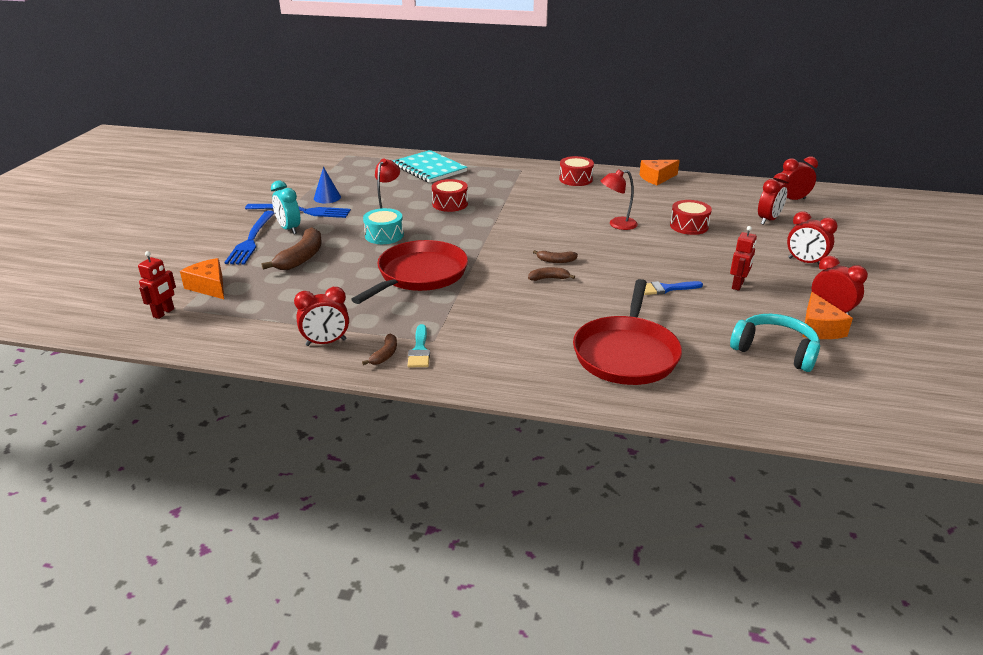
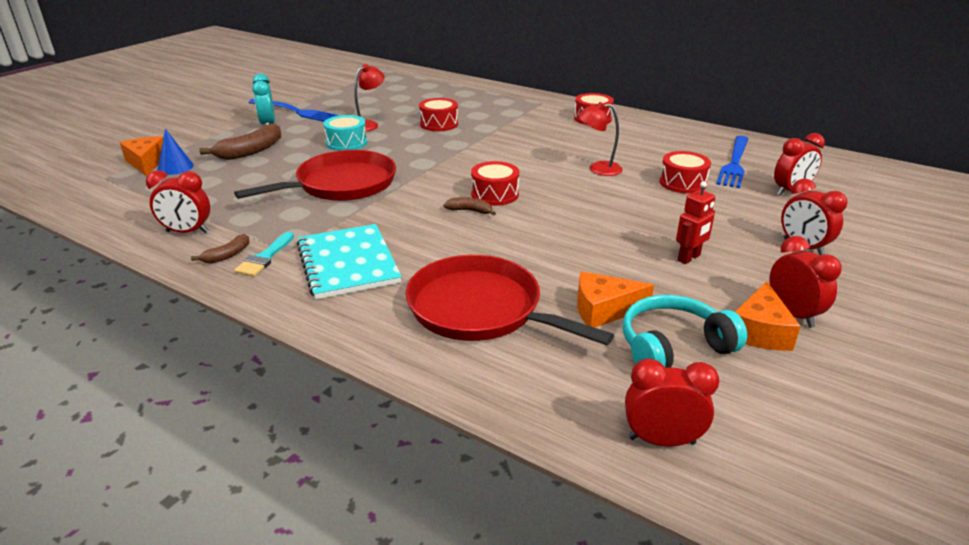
camera: 20 degrees right, 0 degrees up
red robot [138,251,176,319] -> none
blue fork [224,211,274,265] -> blue fork moved to [717,136,748,188]
blue cone [314,167,341,203] -> blue cone moved to [158,129,194,175]
turquoise notebook [393,150,468,183] -> turquoise notebook moved to [297,224,402,299]
brown banana [533,250,578,263] -> red drum [471,161,519,206]
red pan [573,279,682,385] -> red pan turned 90 degrees clockwise [406,255,614,345]
orange cheese [639,160,680,185] -> orange cheese moved to [577,271,654,328]
blue brush [644,281,703,295] -> none
turquoise headphones [730,314,820,372] -> turquoise headphones turned 75 degrees counterclockwise [623,295,747,368]
red clock [782,157,818,200] -> red clock moved to [625,358,719,446]

